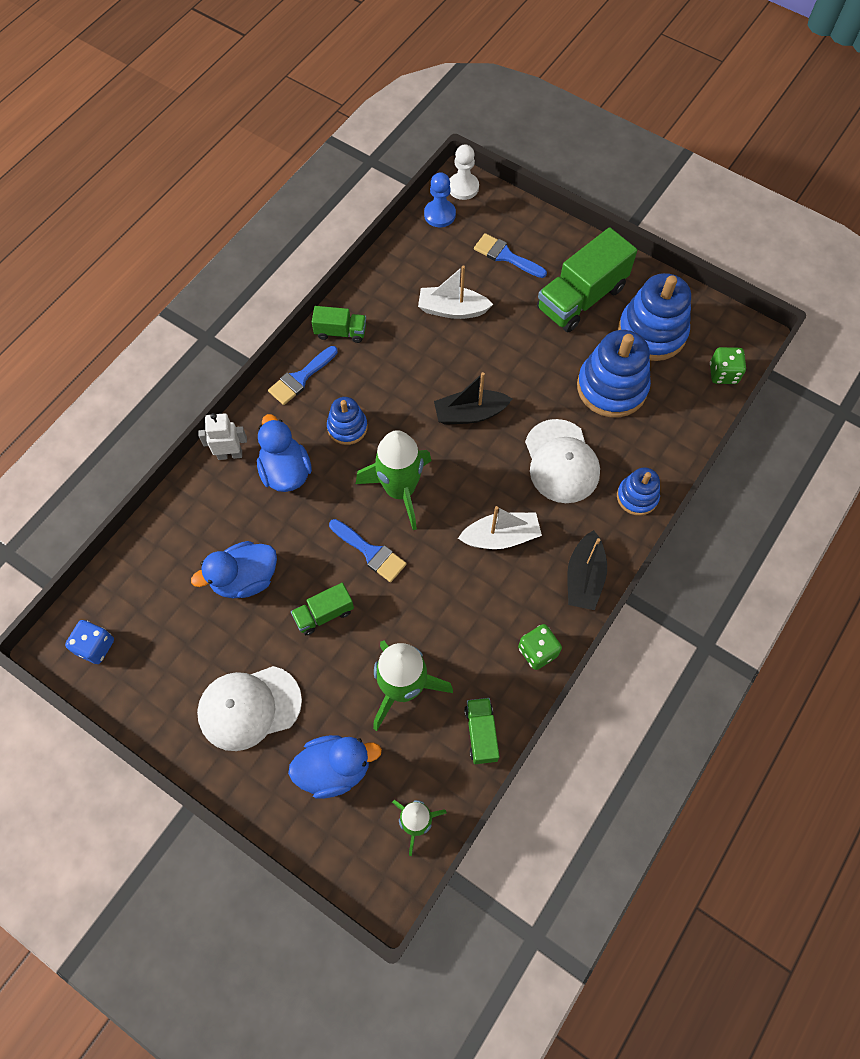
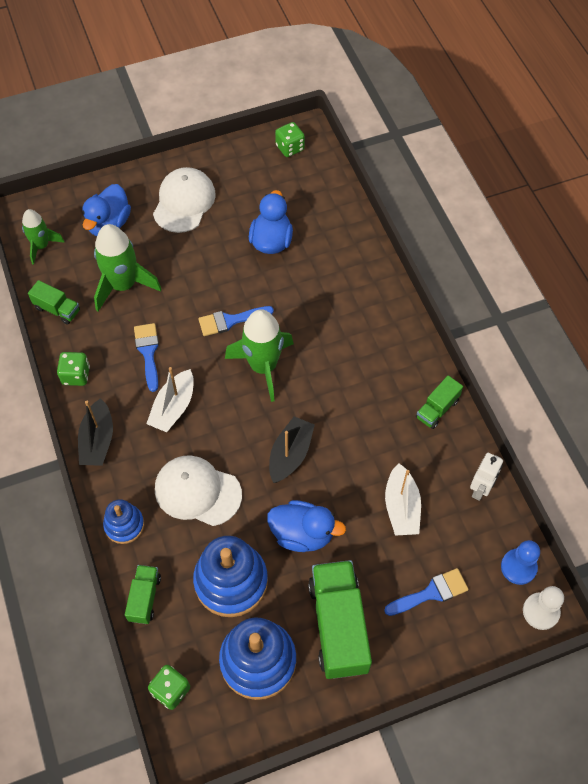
camera: 125 degrees right, 5 degrees down
blue dice [65,620,114,664] -> green dice [275,122,305,157]
white robot [199,413,247,460] -> white robot moved to [470,453,503,501]
blue duck [257,414,312,492] -> blue duck moved to [267,500,346,552]
blue brush [268,346,338,405] -> blue brush moved to [134,323,159,392]
green truck [291,583,354,635] -> green truck moved to [125,565,161,624]
blue stacking toy [327,397,368,445] -> none
white boat [418,265,493,319] -> white boat turned 135 degrees clockwise [385,463,421,536]
black boat [567,530,607,610] -> black boat turned 135 degrees counterclockwise [78,398,113,466]

